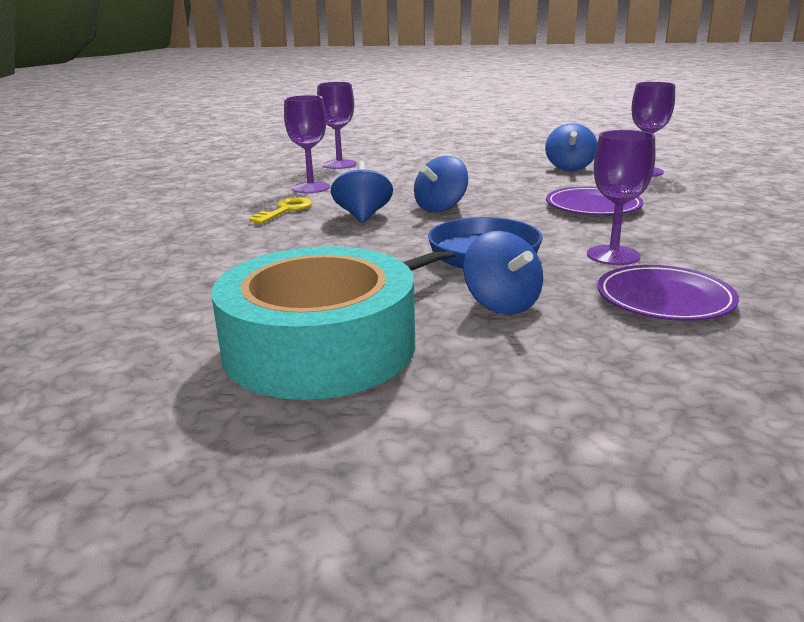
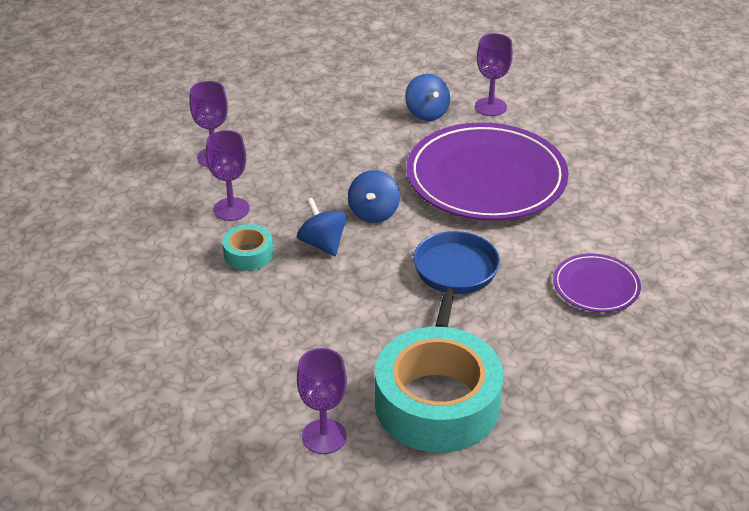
camera: 30 degrees left, 15 degrees up
yellow key [249,197,312,224] -> turquoise tape [222,224,273,271]
blue spinning top [464,231,543,315] -> none
purple plate [546,187,644,215] -> purple plate [406,122,569,221], size x2.07
purple goblet [587,130,655,265] -> purple goblet moved to [297,348,347,454]

